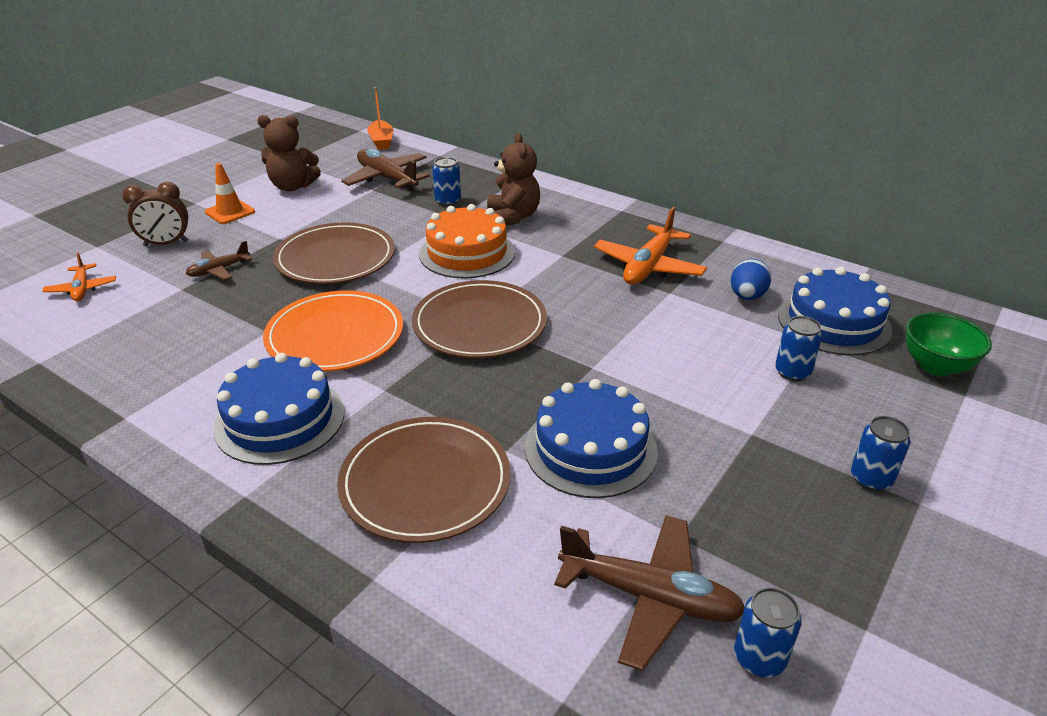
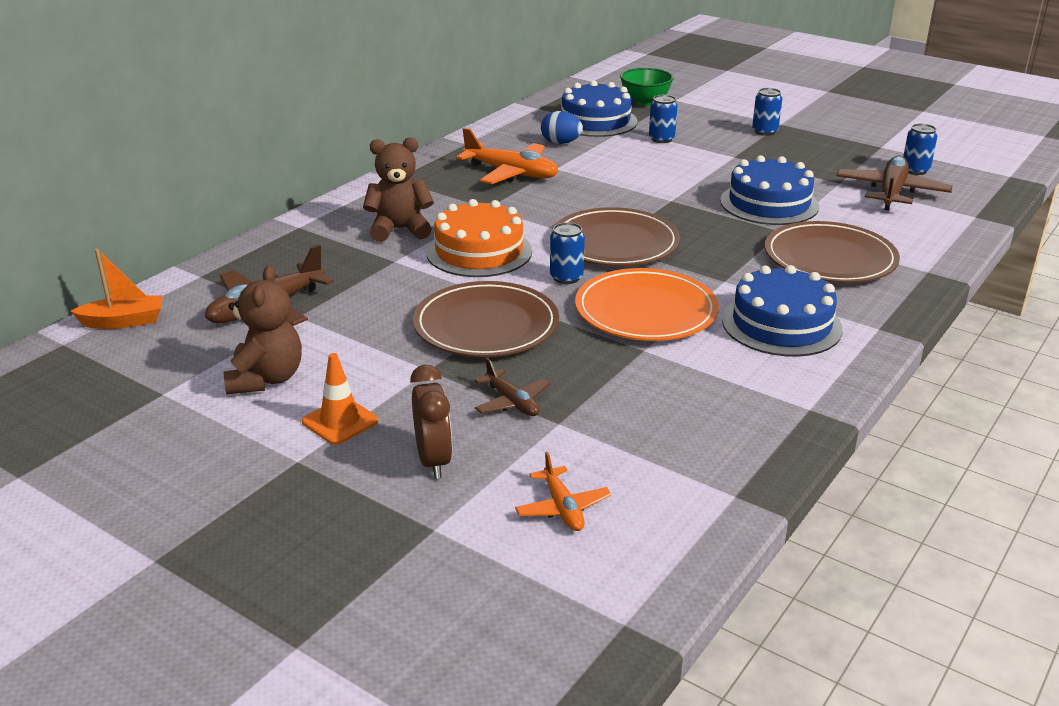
camera: 90 degrees left, 5 degrees down
orange plane [42,253,116,301] -> orange plane turned 90 degrees clockwise [515,452,611,531]
blue can [432,157,461,206] -> blue can moved to [550,222,585,284]

